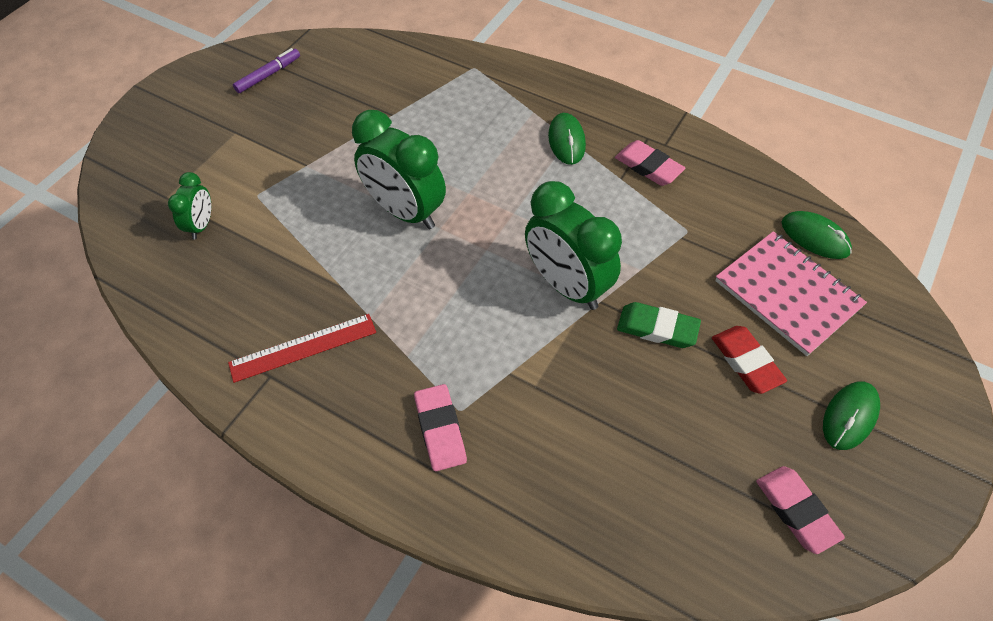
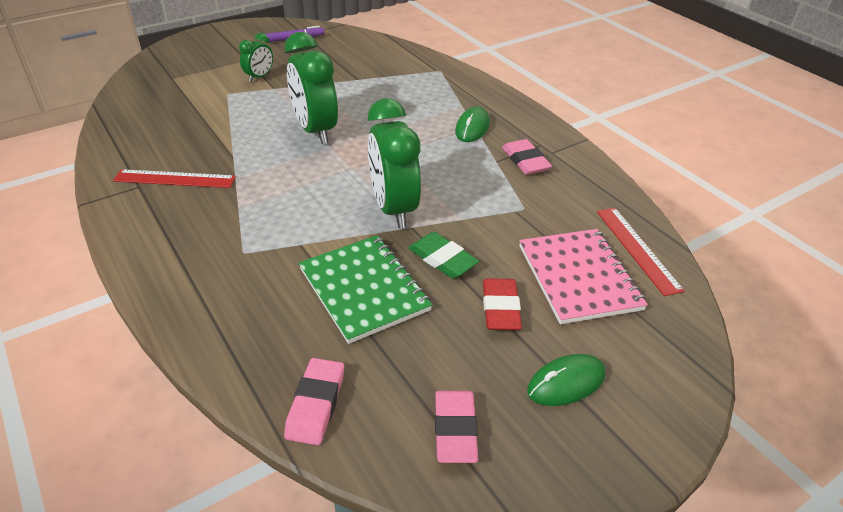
camera: 25 degrees right, 15 degrees down
green clock [168,172,211,239] -> green clock moved to [239,33,273,82]
pink eraser [414,384,467,471] -> pink eraser moved to [284,358,344,445]
green mouse [782,211,852,259] -> red ruler [597,208,685,296]
none -> green notebook [299,235,433,344]

